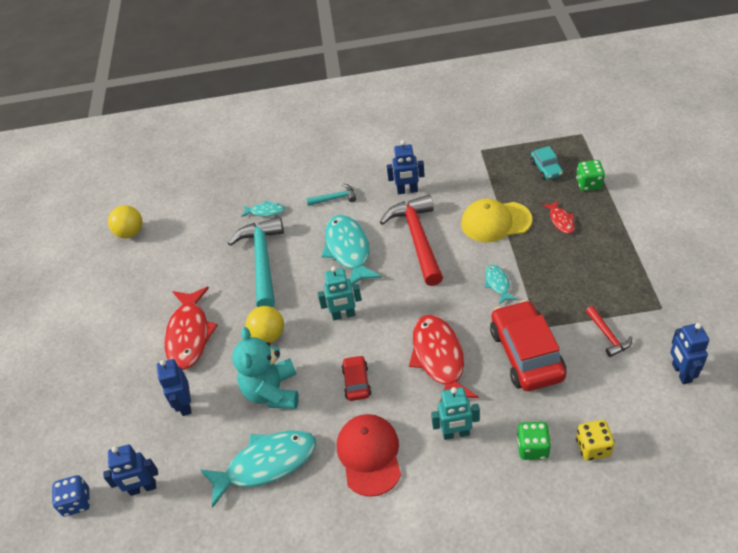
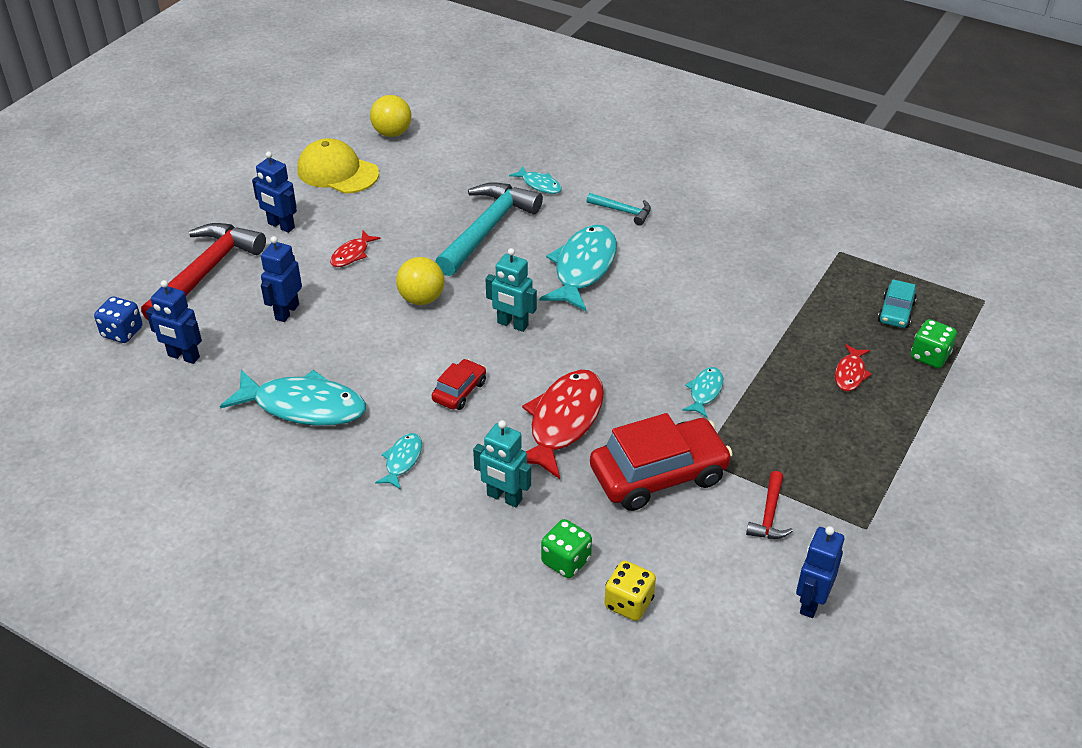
camera: 30 degrees right, 5 degrees down
red fish [165,287,218,370] -> red fish [330,231,381,267], size x0.49
turquoise teddy bear [232,327,299,409] -> none
red cap [337,414,401,497] -> turquoise fish [375,433,422,490]
red hammer [380,195,443,286] -> red hammer moved to [141,223,266,320]
blue robot [387,140,425,194] -> blue robot moved to [252,152,297,233]
yellow cap [461,199,532,242] -> yellow cap moved to [297,138,379,194]
red car [490,300,566,391] -> red car turned 45 degrees clockwise [590,413,733,511]

